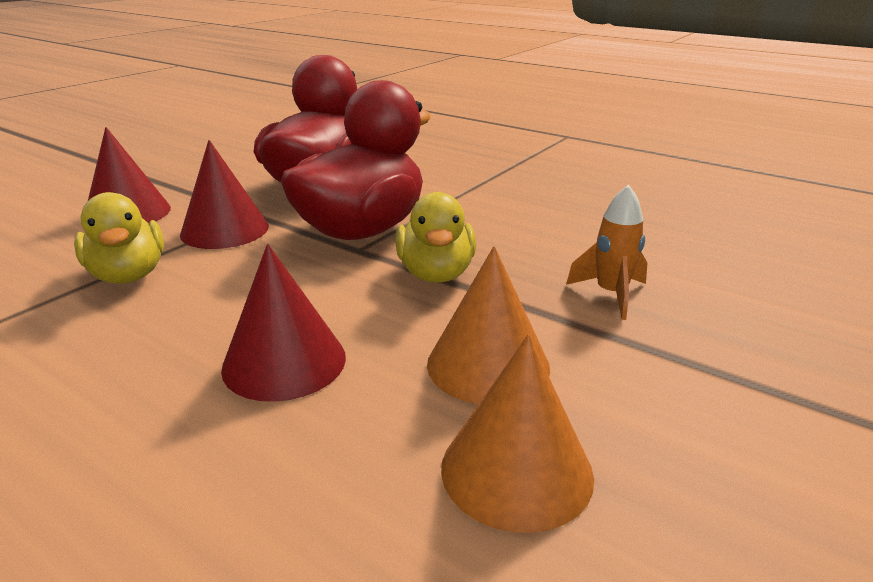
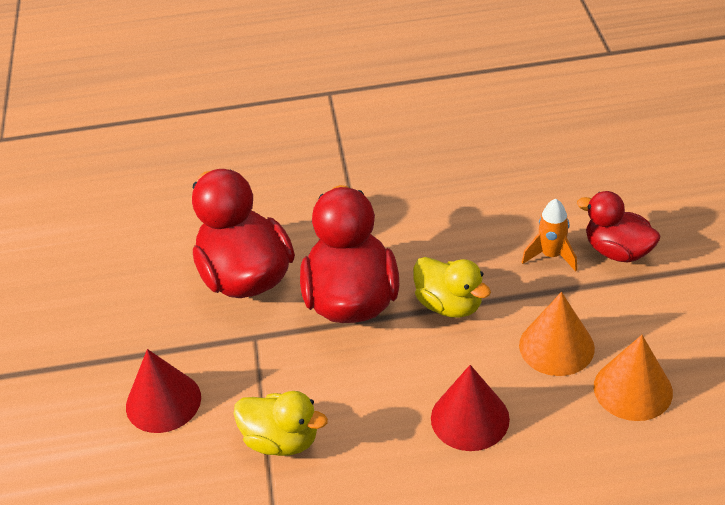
camera: 40 degrees left, 15 degrees up
red cone [180,140,269,249] -> none
none -> red duck [577,191,660,263]

